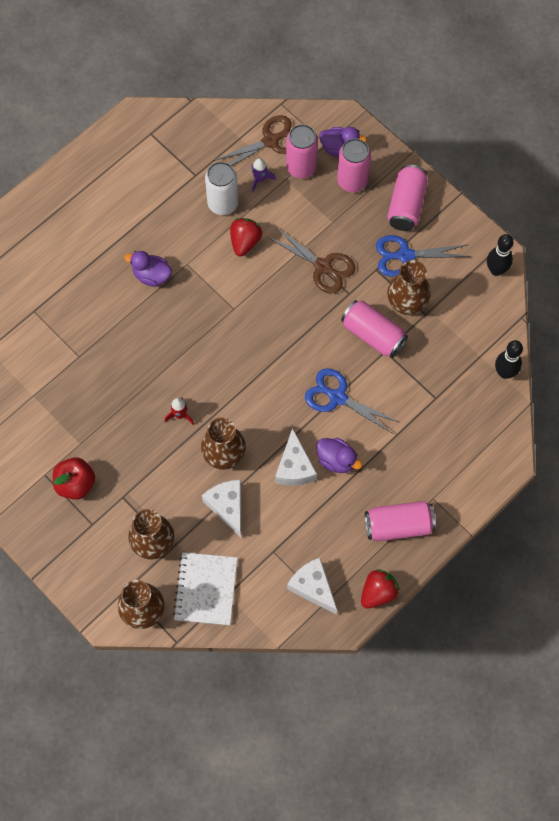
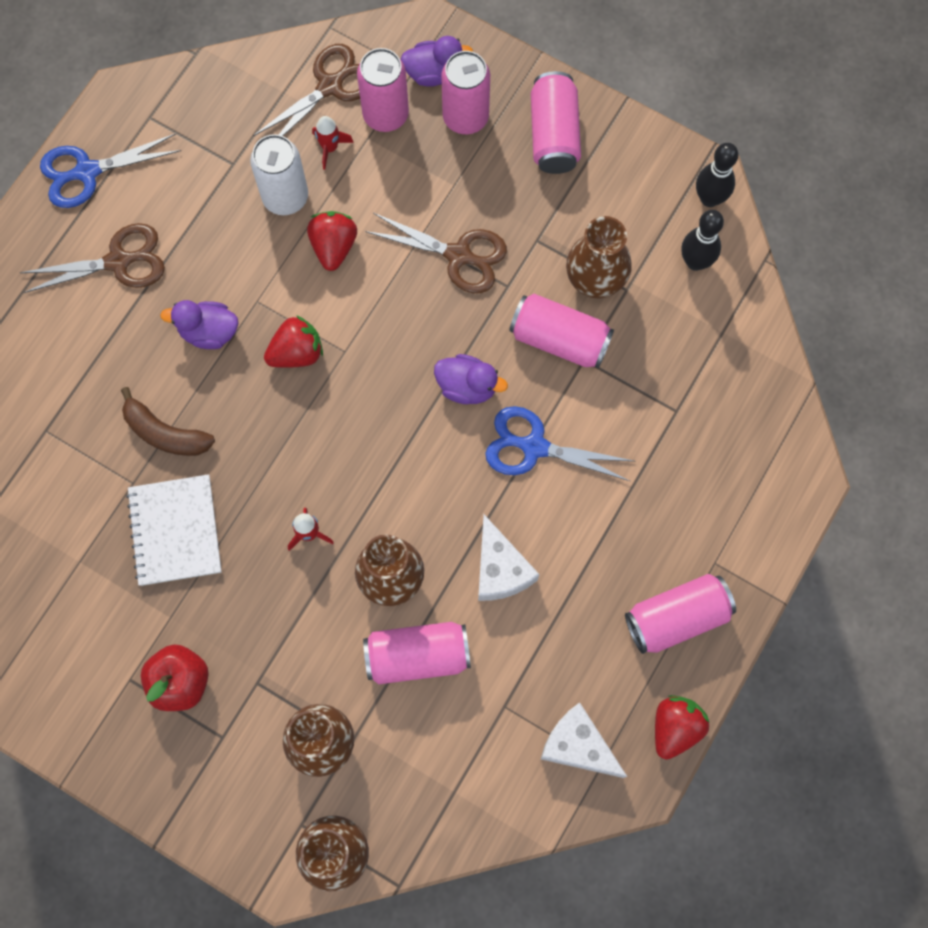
camera: 15 degrees left, 5 degrees up
white notebook [173,552,238,625] -> white notebook moved to [126,474,222,586]
white cheese [202,480,241,537] -> pink can [363,622,471,685]
purple rocket [251,158,276,192] -> red rocket [312,116,354,170]
purple duck [316,438,362,473] -> purple duck moved to [434,354,508,404]
blue scissors [376,235,470,277] -> blue scissors moved to [40,133,181,208]
black bowling pin [495,340,523,379] -> black bowling pin moved to [681,210,724,271]
none -> brown scissors [20,223,165,293]
none -> brown banana [121,387,215,456]
none -> red strawberry [264,315,323,368]

